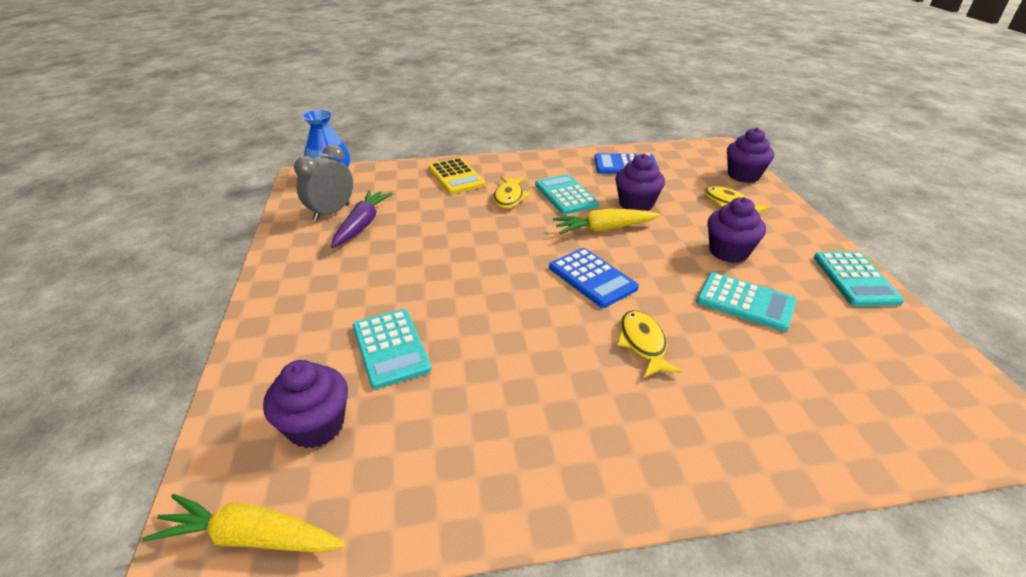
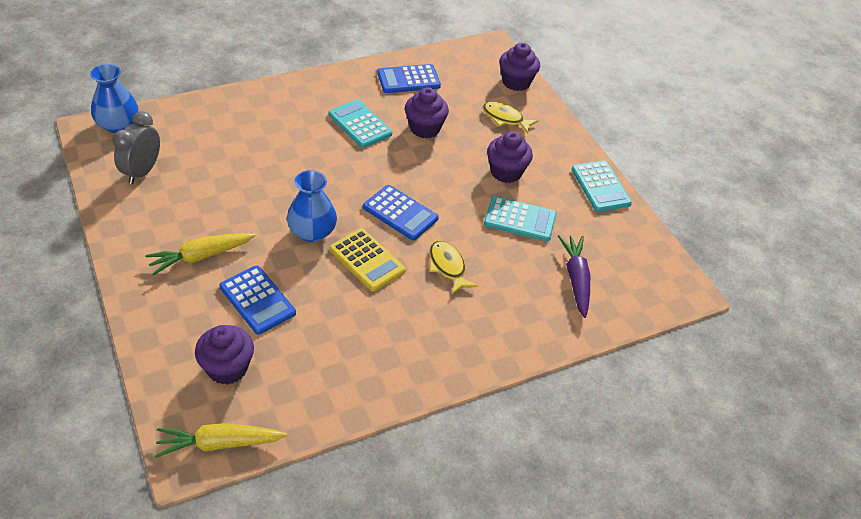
camera: 20 degrees left, 10 degrees up
purple carrot [331,190,393,248] -> purple carrot moved to [558,235,590,318]
turquoise calculator [353,309,432,389] -> blue calculator [219,266,296,335]
yellow calculator [428,158,485,194] -> yellow calculator moved to [330,228,406,291]
yellow fish [493,176,530,208] -> none
yellow carrot [553,209,660,234] -> yellow carrot moved to [145,233,256,275]
none -> blue vase [287,170,337,242]

